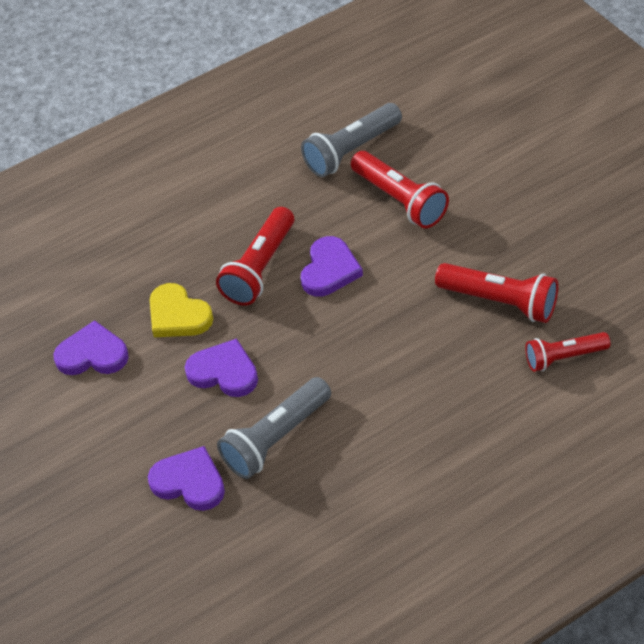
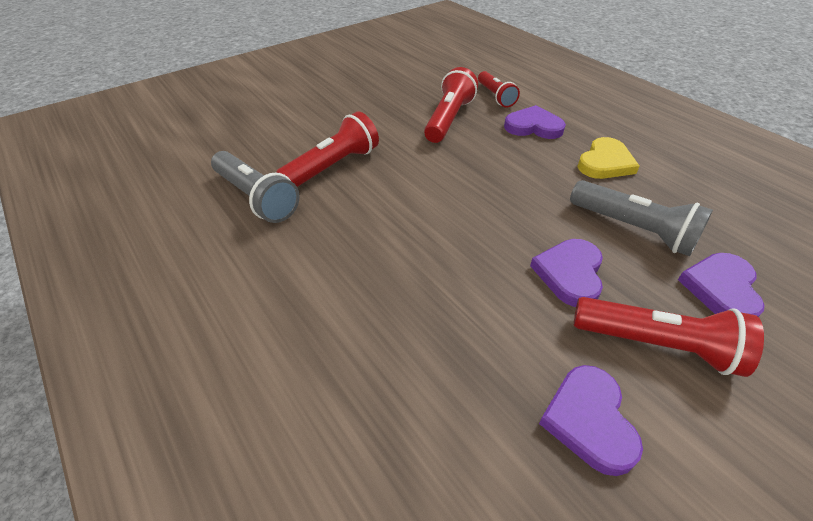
camera: 100 degrees left, 5 degrees down
yellow heart [149,283,213,337] -> yellow heart moved to [577,137,640,179]
red flashlight [216,207,294,306] -> red flashlight moved to [574,297,764,377]
purple heart [301,236,363,297] -> purple heart moved to [504,105,566,139]

